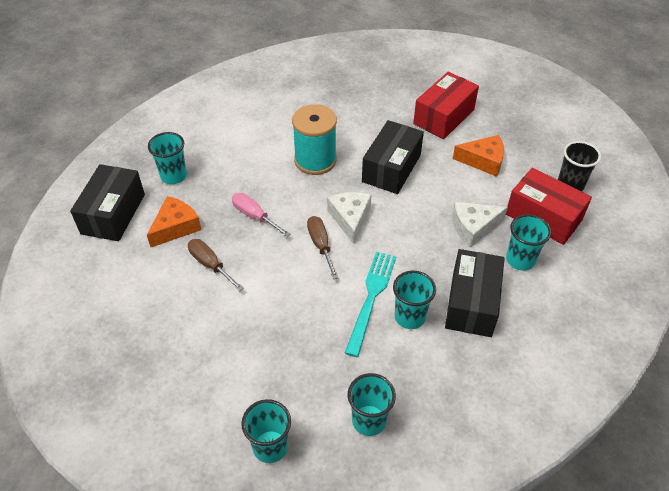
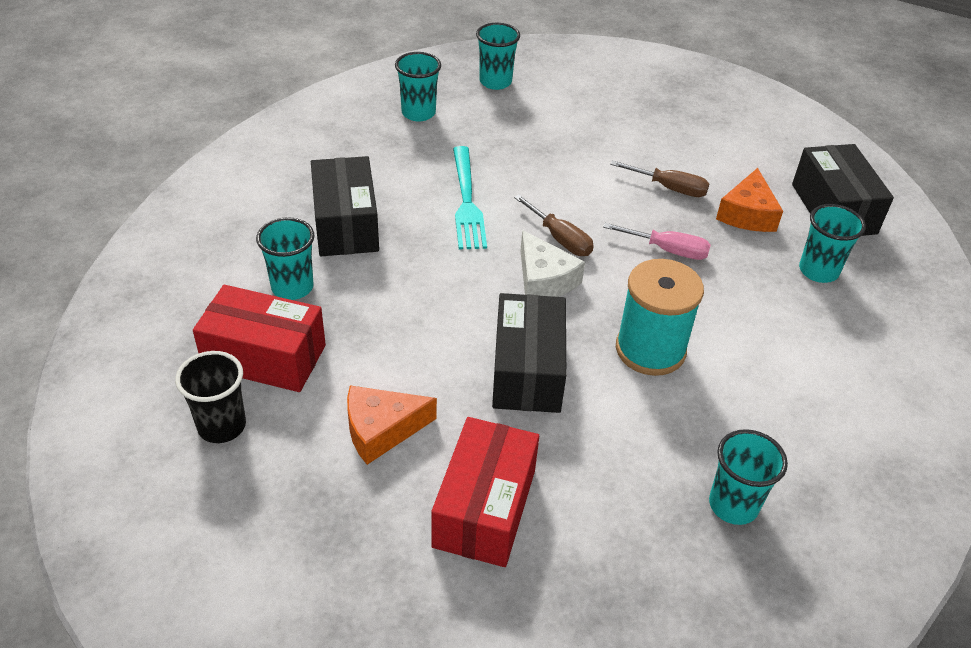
camera: 155 degrees right, 5 degrees down
turquoise cup [393,271,436,329] -> turquoise cup moved to [709,429,788,525]
white cheese [452,202,508,247] -> none

